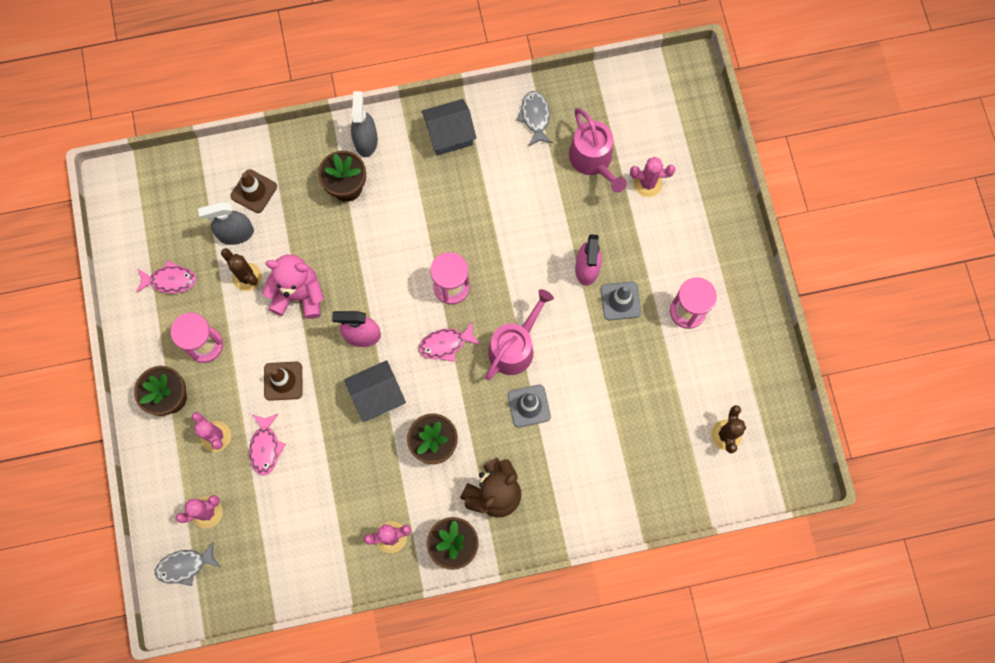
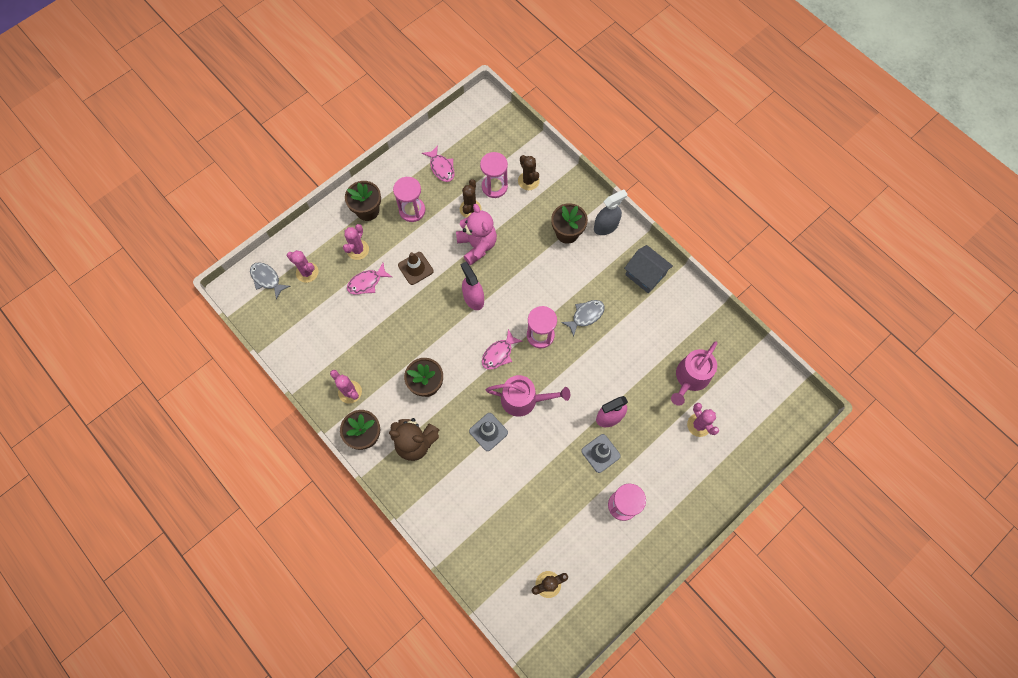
camera: 60 degrees right, 5 degrees down
grey spray bottle [198,202,254,245] -> pink hourglass [480,152,508,198]
brown traffic cone [230,169,277,213] -> brown cactus [518,155,540,190]
grey house [344,360,406,422] -> none
pink fish [419,321,481,362] -> pink fish turned 90 degrees counterclockwise [482,329,523,370]
grey fish [517,91,553,146] -> grey fish moved to [561,300,605,337]

